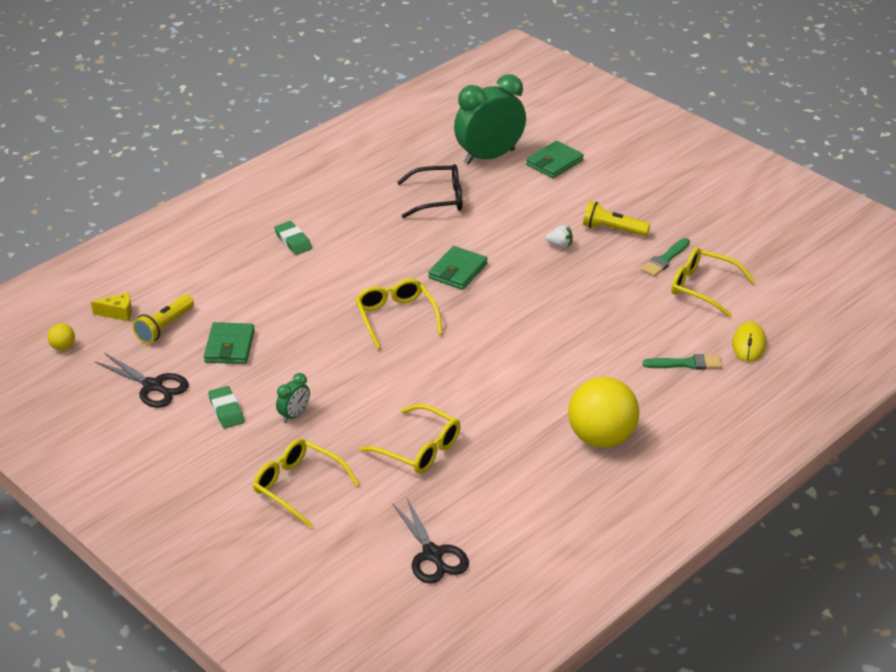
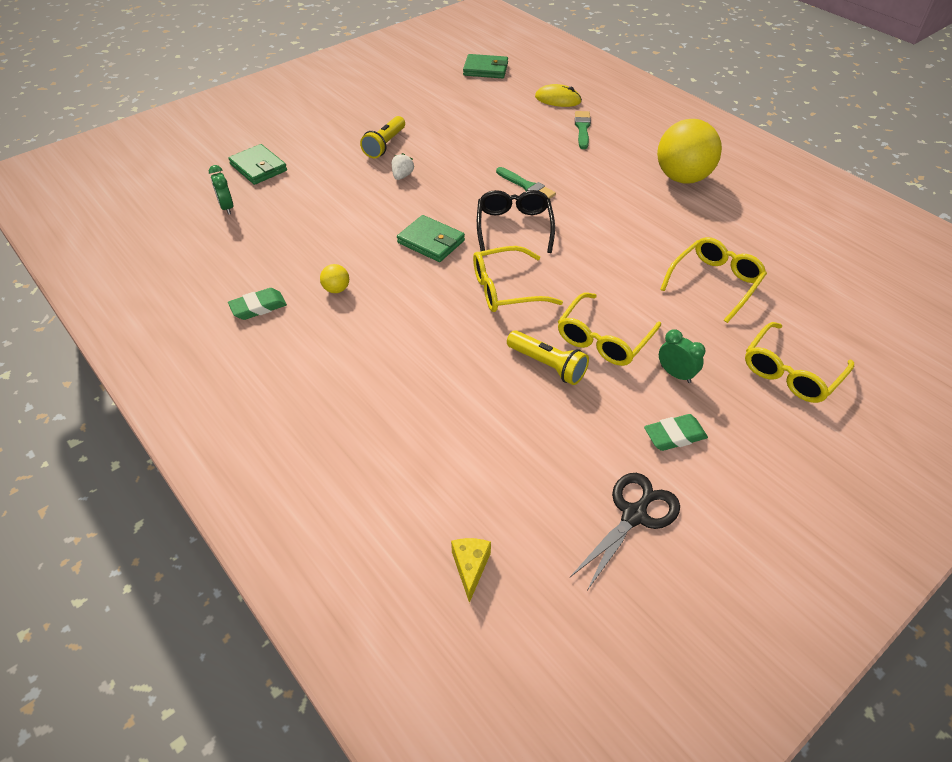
camera: 85 degrees left, 10 degrees up
yellow ball [47,323,75,350] -> yellow ball moved to [320,264,349,293]
yellow flashlight [133,295,194,344] -> yellow flashlight moved to [507,330,589,385]
green wallet [204,322,255,364] -> green wallet moved to [463,54,508,78]
green eraser [274,221,312,255] -> green eraser moved to [228,288,287,320]
black scissors [392,498,469,584] -> none
black glasses [397,164,462,218] -> black glasses moved to [477,190,555,253]
green clock [454,74,526,164] -> green clock [209,165,233,215], size x0.44
green brush [641,238,690,277] -> green brush moved to [496,167,556,199]
yellow glasses [671,247,755,317] -> yellow glasses moved to [558,292,661,366]

